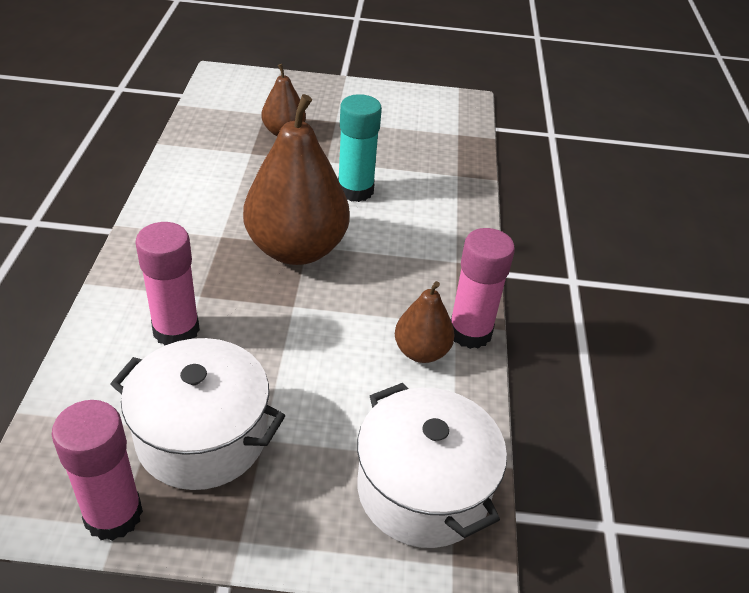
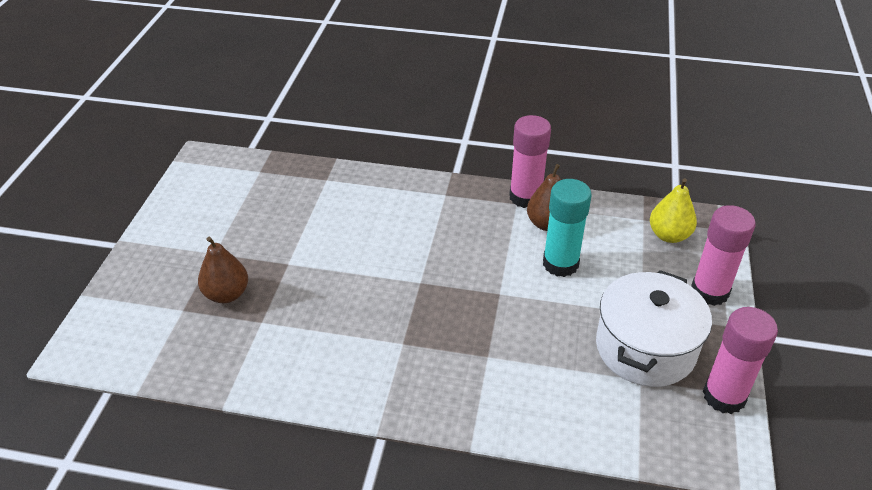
camera: 80 degrees left, 0 degrees up
pink glue stick [135,222,200,345] -> pink glue stick moved to [691,205,755,306]
brown pear [243,94,350,265] -> none
turquoise glue stick [338,94,382,202] -> turquoise glue stick moved to [543,179,592,277]
white pot [357,383,507,548] -> yellow pear [650,178,697,243]

